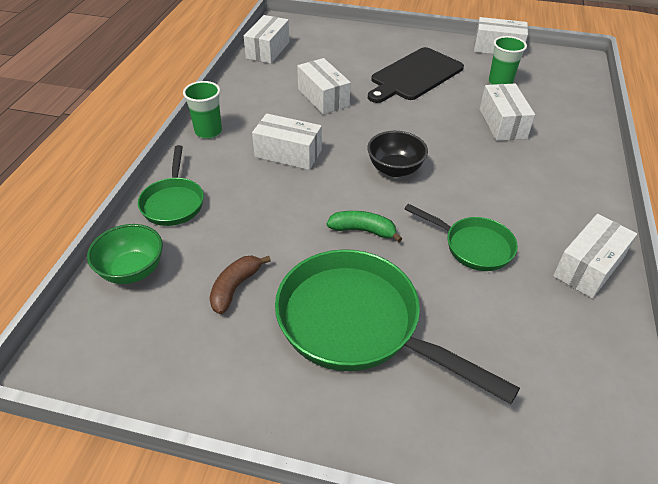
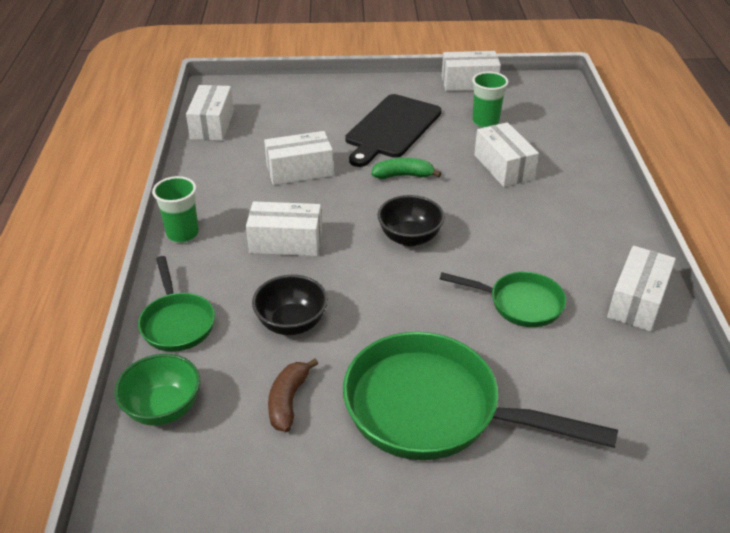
camera: 15 degrees left, 5 degrees down
white box [297,58,351,114] -> white box turned 60 degrees counterclockwise [264,131,333,185]
green banana [327,211,402,243] -> green banana moved to [372,158,441,179]
none -> black bowl [252,275,328,335]

